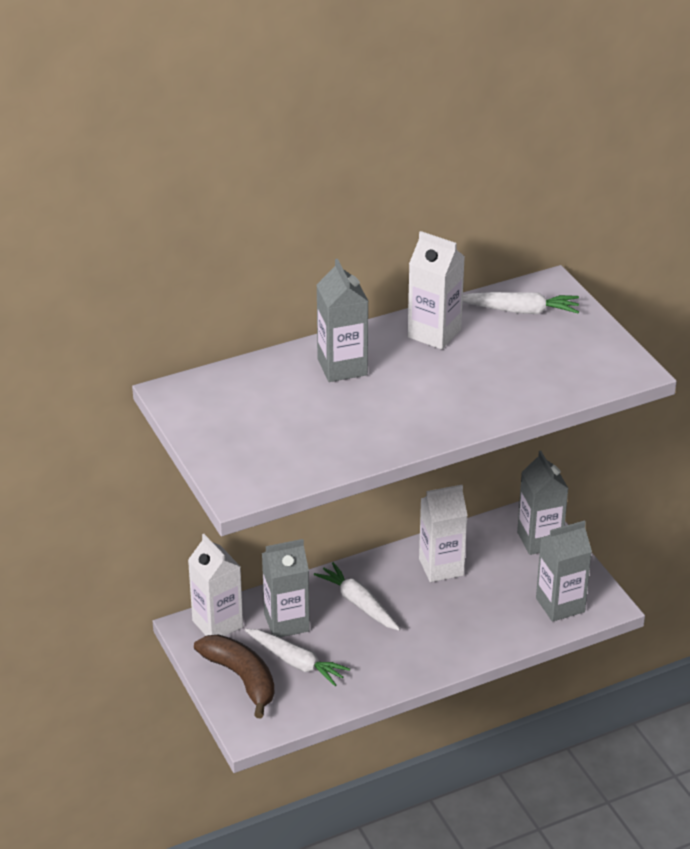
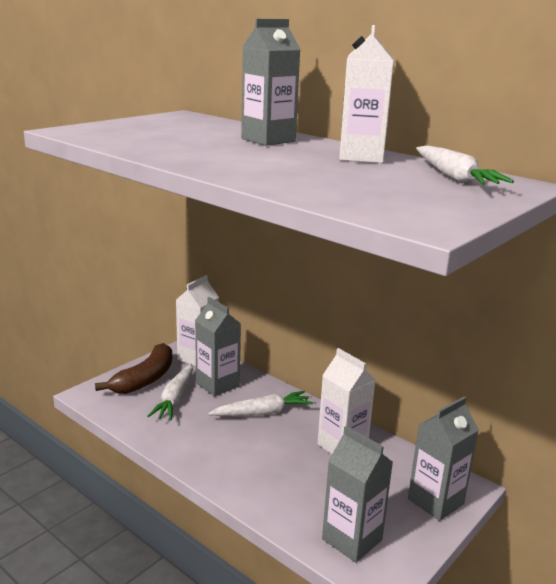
camera: 65 degrees right, 15 degrees down
white carrot [314,562,400,631] -> white carrot turned 45 degrees clockwise [208,391,313,416]

